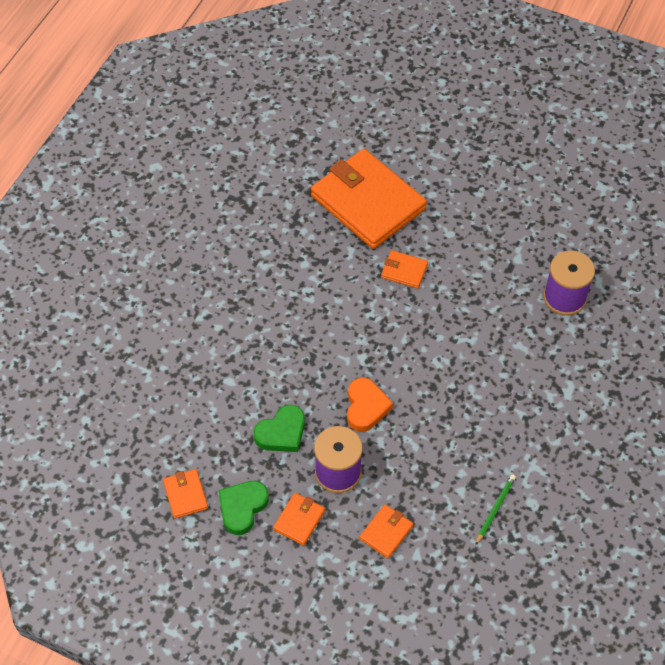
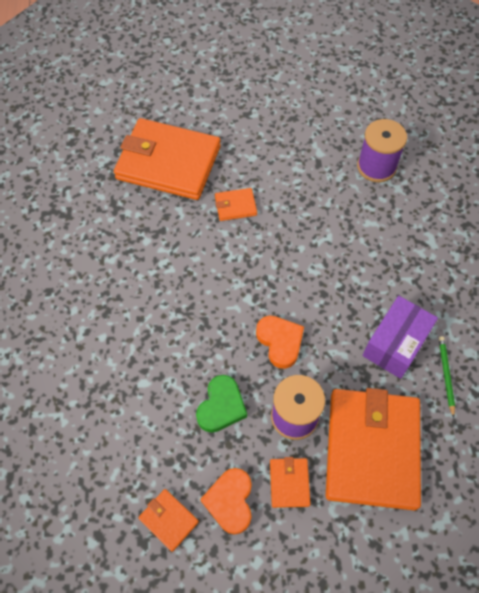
camera: 30 degrees left, 5 degrees up
green heart [219,481,269,535] -> orange heart [200,468,252,535]
orange wallet [359,504,414,558] -> orange wallet [326,388,421,510], size x2.40
none -> purple box [363,296,438,379]

